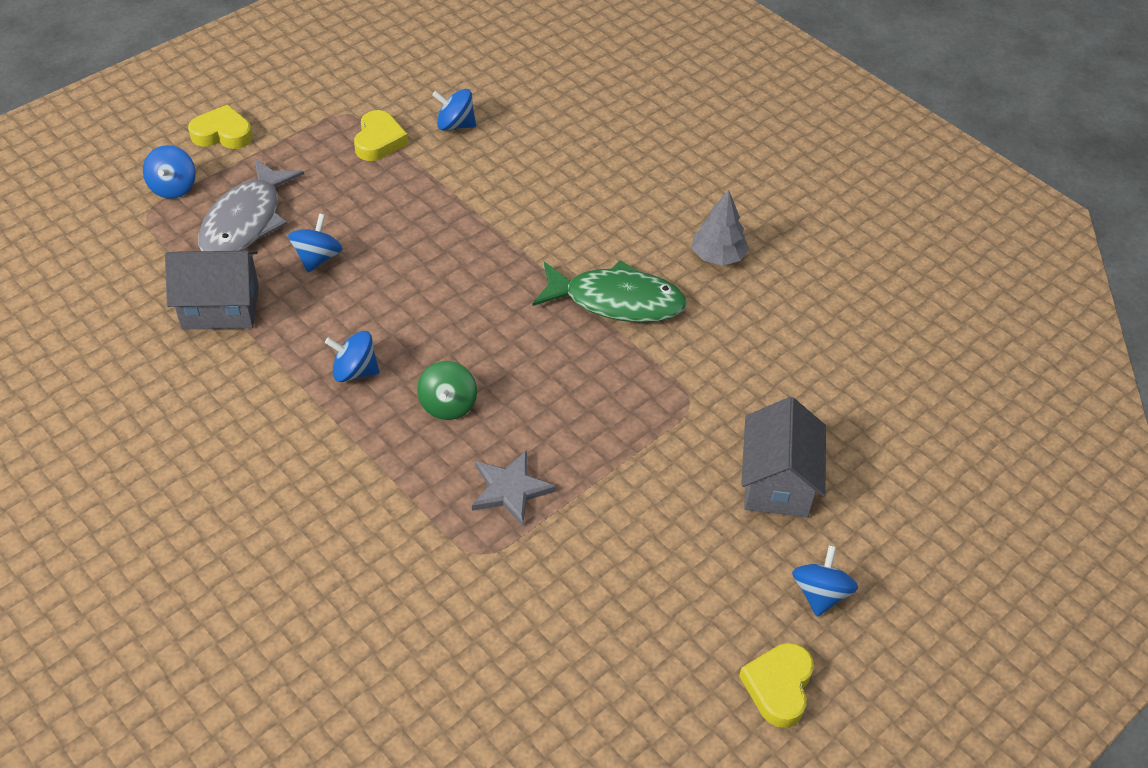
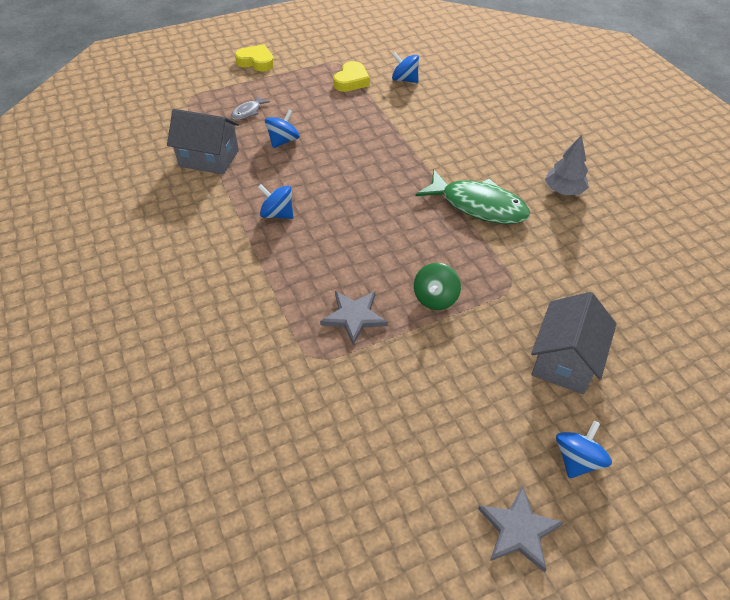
camera: 20 degrees right, 0 degrees up
blue spinning top [143,145,196,199] -> none
grey fish [198,158,304,251] -> grey fish [231,95,270,120], size x0.46
green spinning top [417,361,477,420] -> green spinning top moved to [414,263,461,310]
yellow heart [739,643,814,728] -> grey star [478,485,564,572]

